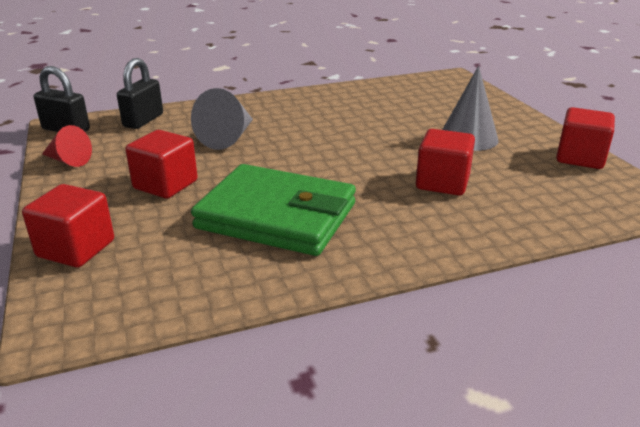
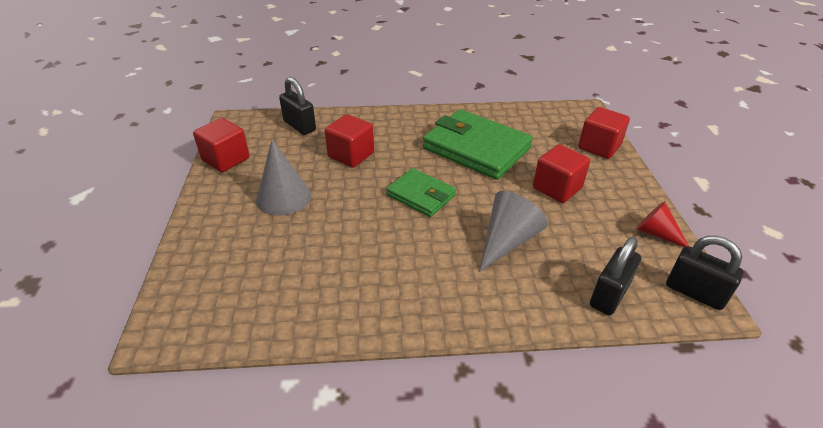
camera: 165 degrees left, 10 degrees up
none -> black padlock [279,77,316,135]
none -> green wallet [386,168,456,217]

